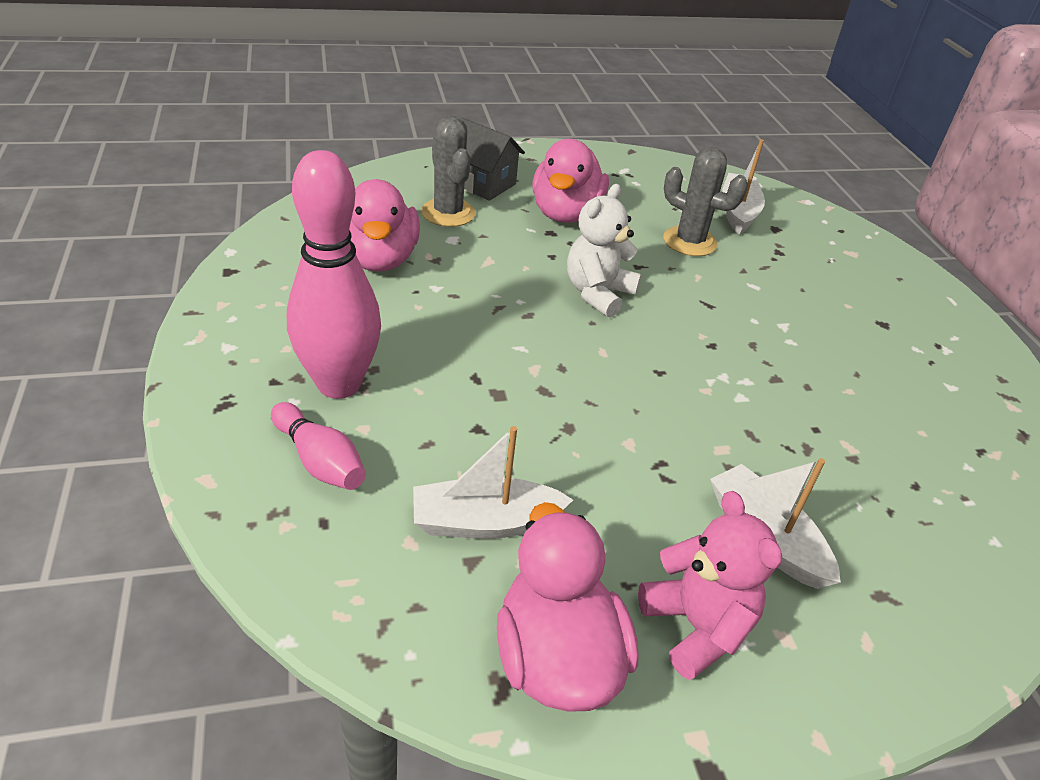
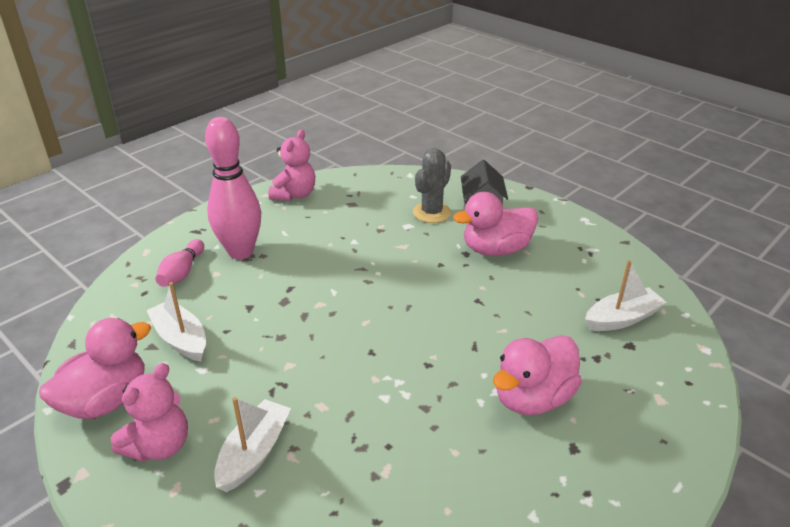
camera: 60 degrees right, 5 degrees down
pink duck [349,179,420,272] -> pink duck moved to [493,335,582,415]
white teddy bear [567,184,641,317] -> none
grey cactus [663,147,748,256] -> none
none -> pink teddy bear [269,129,315,201]

